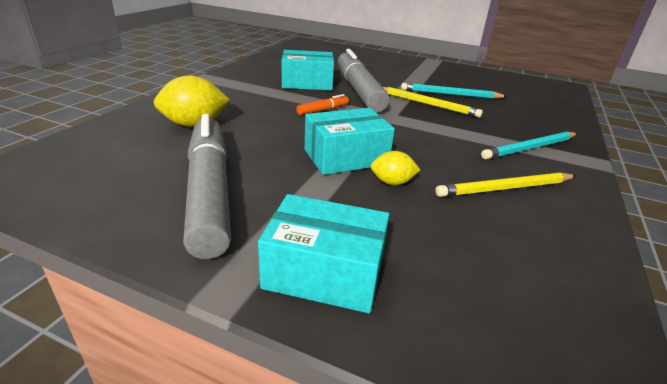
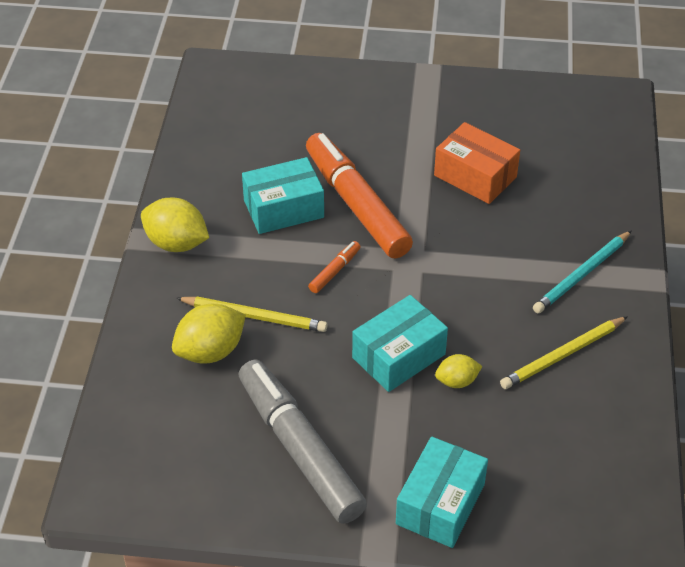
camera: 15 degrees left, 15 degrees up
turquoise box [258,194,389,313] -> turquoise box turned 60 degrees counterclockwise [396,437,488,548]
grey marker [338,49,389,112] -> orange marker [306,133,413,259]
yellow pencil [383,87,483,117] -> yellow pencil moved to [176,297,328,332]
turquoise pencil [401,83,508,99] -> orange box [434,122,520,204]
none -> yellow lemon [141,198,209,252]

